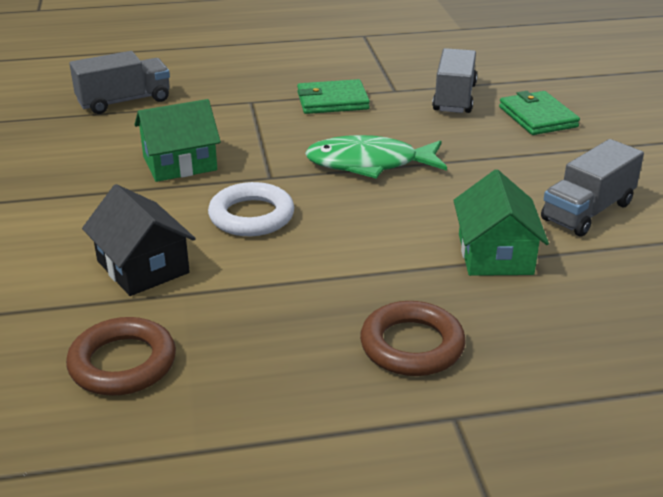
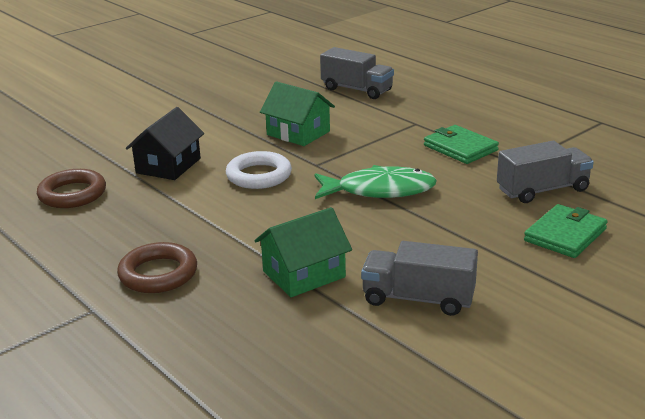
camera: 60 degrees right, 5 degrees down
green fish [305,135,447,179] -> green fish turned 120 degrees clockwise [315,165,437,199]

